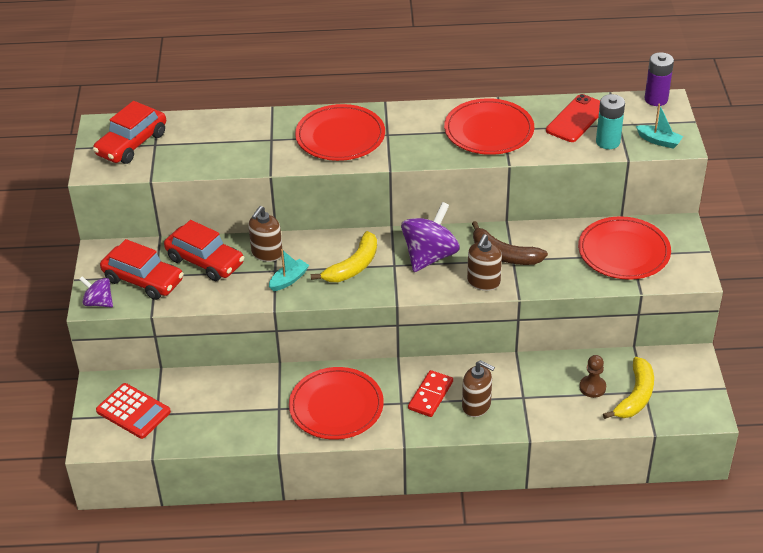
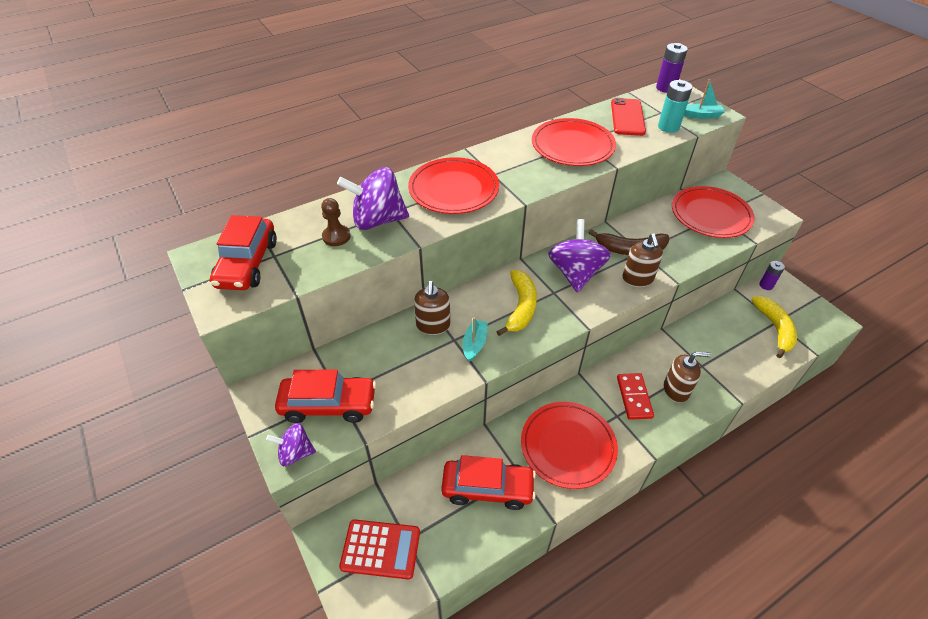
camera: 30 degrees left, 5 degrees up
red car [164,220,244,281] -> red car moved to [441,455,536,510]
brown pawn [579,355,606,398] -> brown pawn moved to [321,198,351,246]
none -> purple spinning top [337,167,409,230]
none -> purple battery [759,261,785,290]

